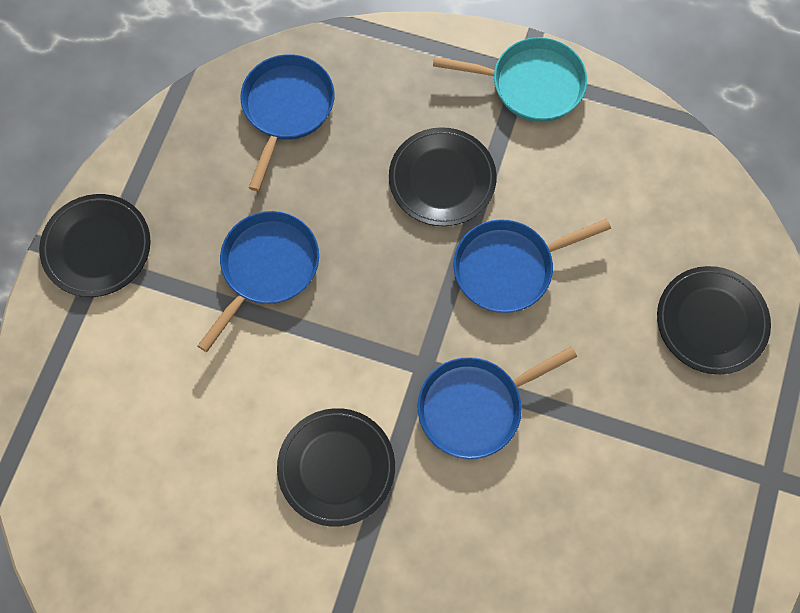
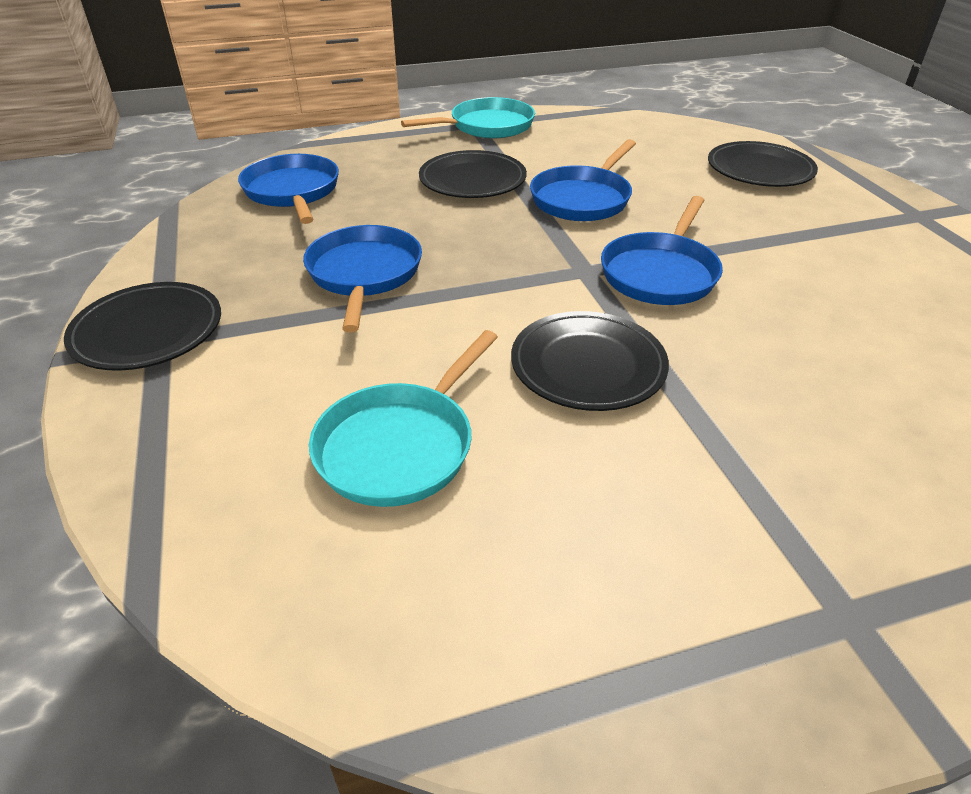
camera: 35 degrees left, 30 degrees down
none -> turquoise pan [309,330,498,507]

